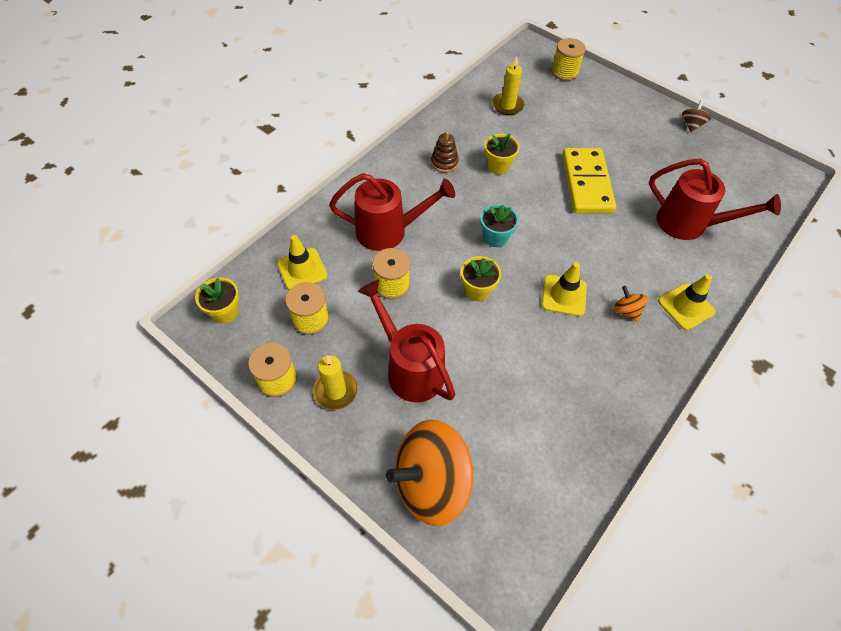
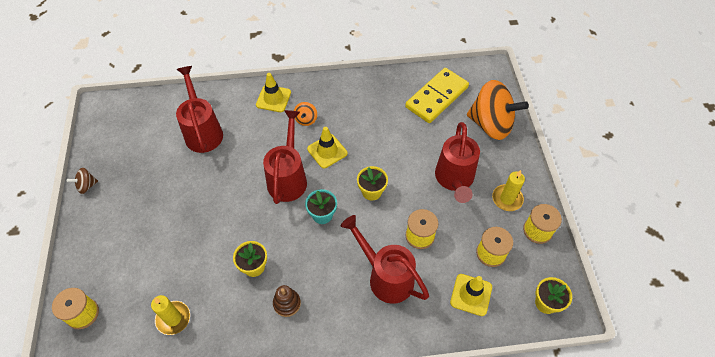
camera: 135 degrees left, 0 degrees up
yellow domino [562,148,616,213] -> yellow domino moved to [405,68,469,123]
none -> red watering can [263,110,307,204]

